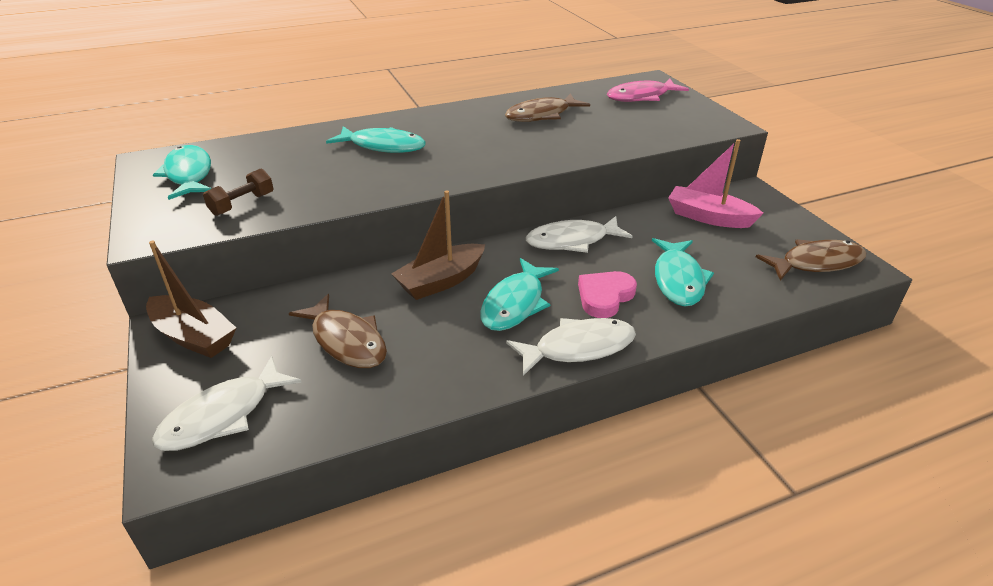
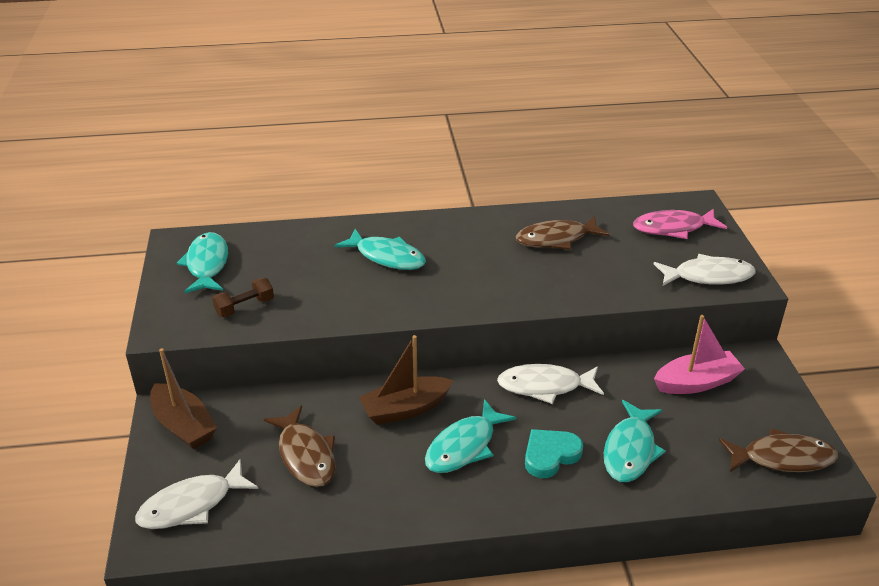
camera: 15 degrees right, 0 degrees up
white fish [506,318,636,376] -> white fish moved to [654,254,756,286]
pink heart [578,271,637,318] -> turquoise heart [525,429,583,478]
pink boat [668,139,763,228] -> pink boat turned 120 degrees clockwise [654,315,745,394]

